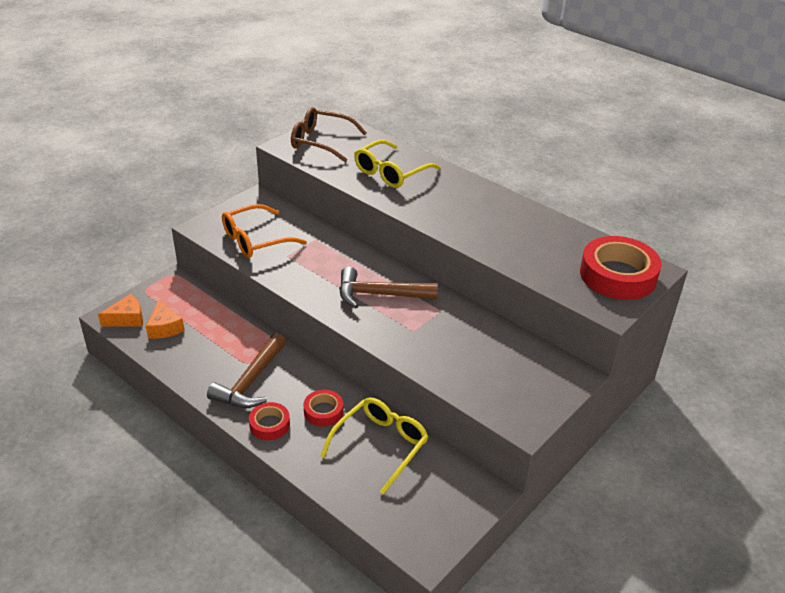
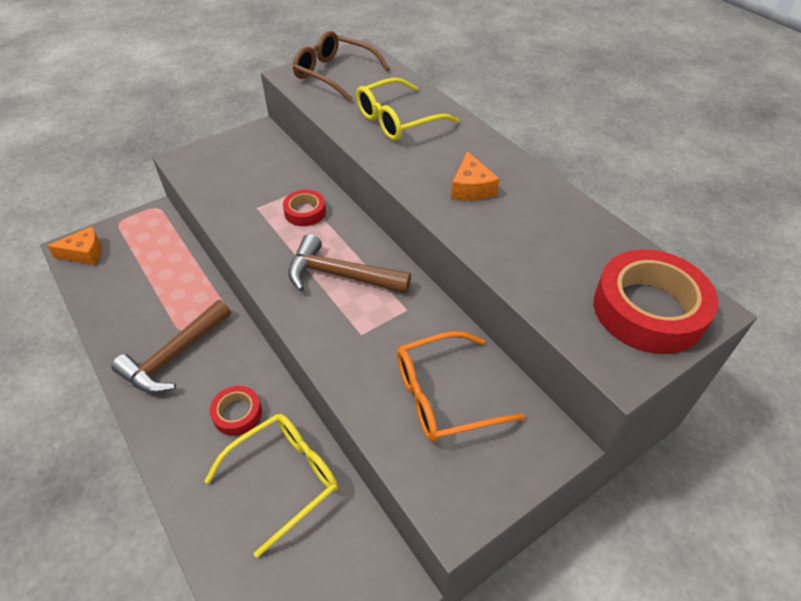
camera: 15 degrees right, 10 degrees up
orange cheese [146,300,185,339] -> orange cheese moved to [451,151,500,201]
orange glasses [222,204,307,258] -> orange glasses moved to [397,331,525,442]
red tape [249,402,290,440] -> red tape moved to [283,190,326,226]

